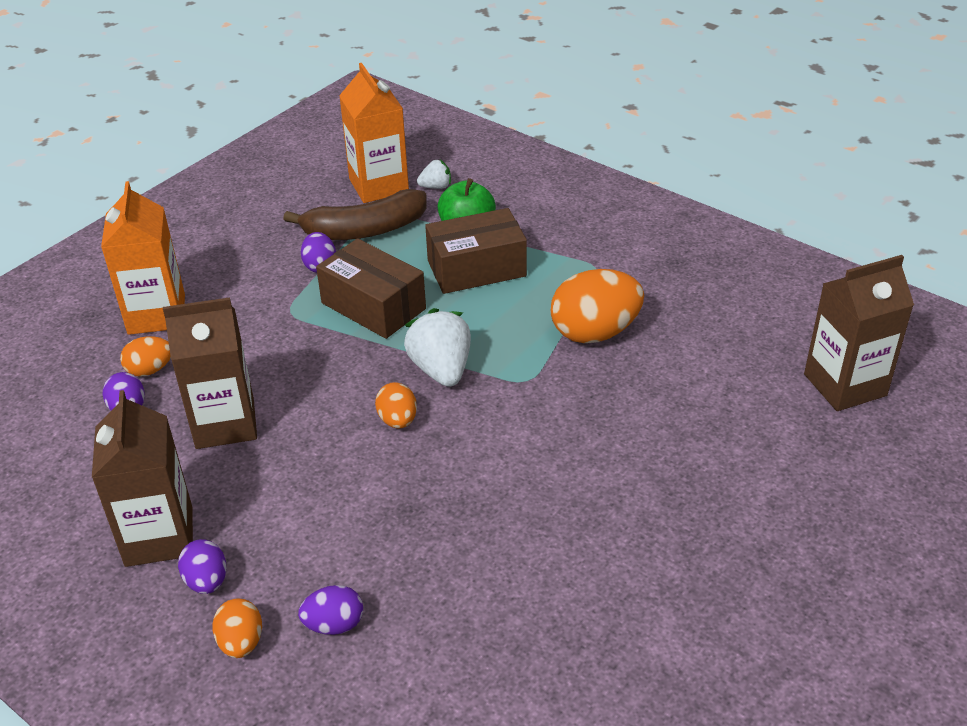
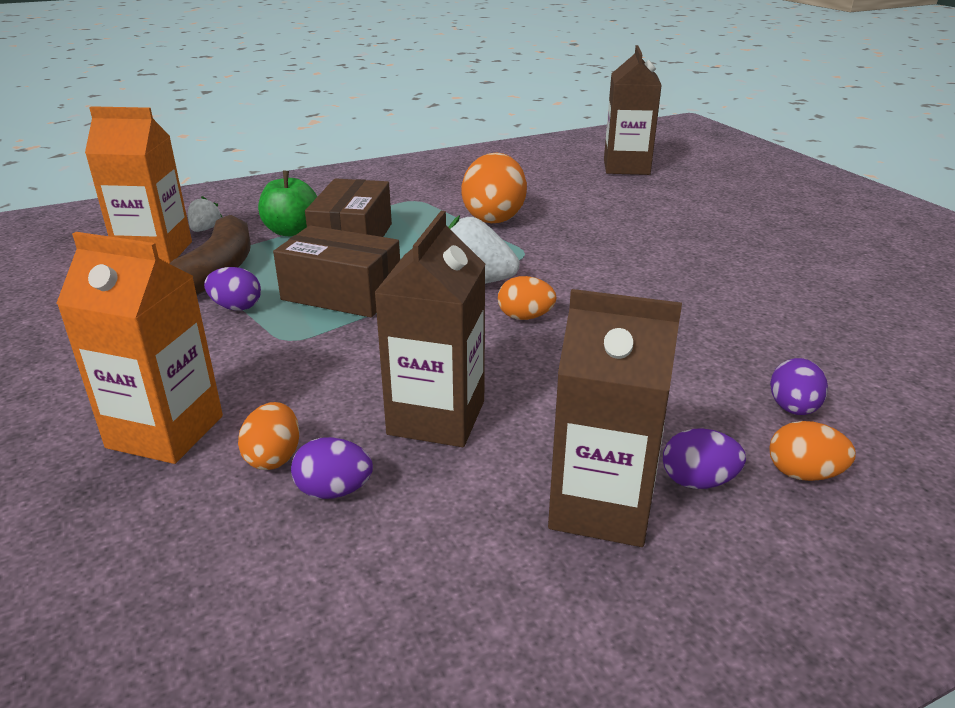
camera: 65 degrees left, 10 degrees down
brown box [316,238,426,339] -> brown box turned 45 degrees clockwise [273,225,400,317]

